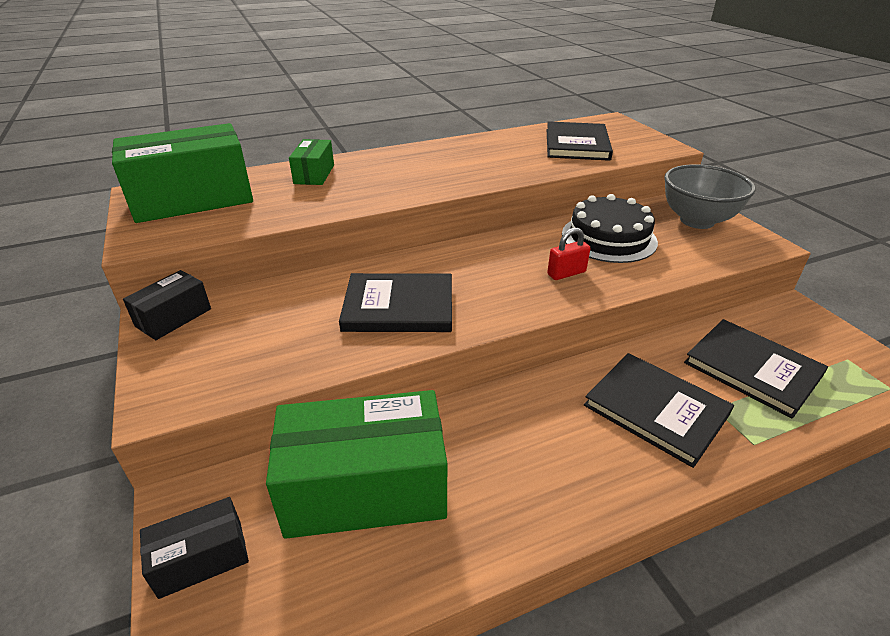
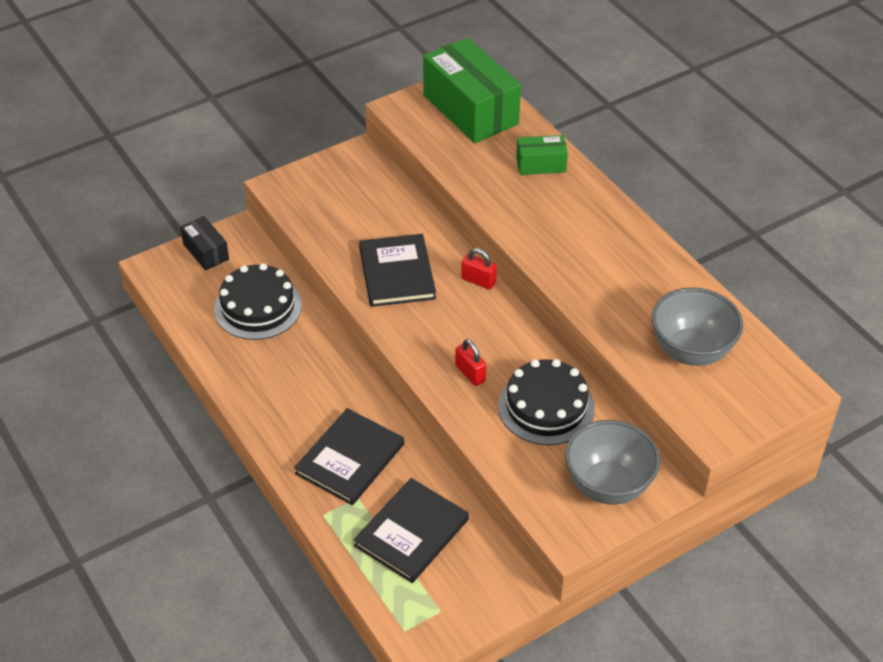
camera: 80 degrees right, 10 degrees up
black box [123,270,211,340] -> none
green box [266,390,447,539] -> black cake [214,263,302,340]
black book [547,121,613,161] -> grey bowl [652,287,743,366]
none -> red padlock [461,248,497,289]

